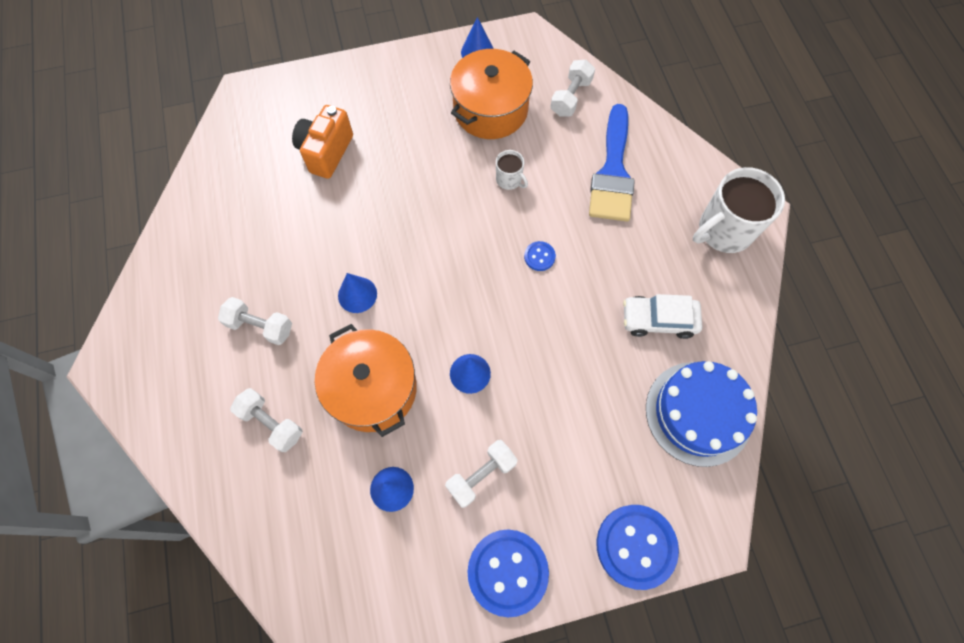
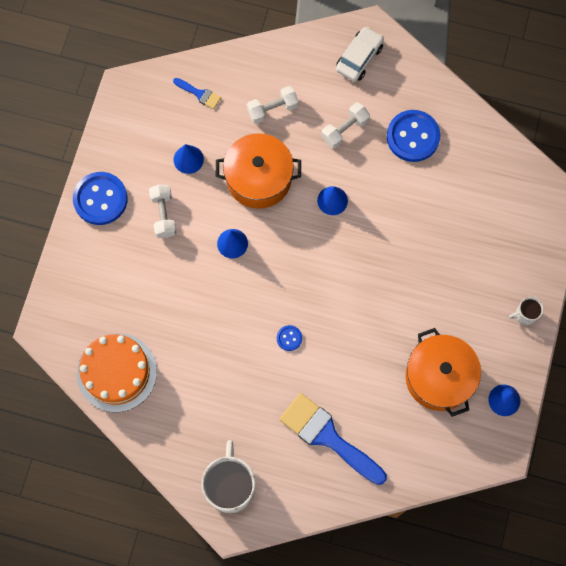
camera: 120 degrees right, 5 degrees up
orange camera [292,105,353,179] -> none
white mug [496,150,528,190] -> white mug moved to [509,297,544,325]
white dumbbell [550,60,595,117] -> none
blue button [596,505,679,590] -> blue button moved to [387,110,441,162]
white car [623,294,702,339] -> white car moved to [336,26,384,82]
blue cake [646,361,757,467] -> orange cake [77,333,157,412]
none -> blue brush [173,78,221,109]

